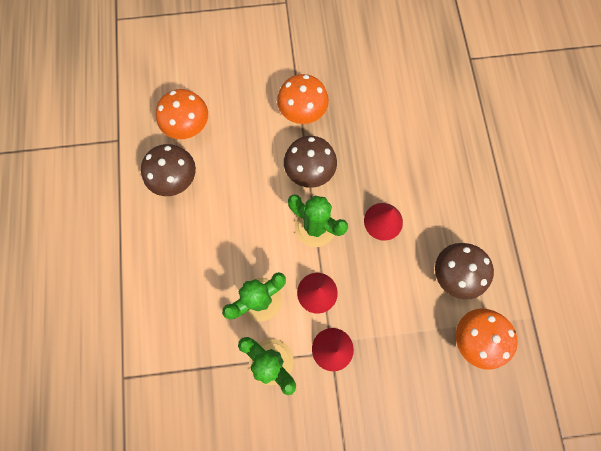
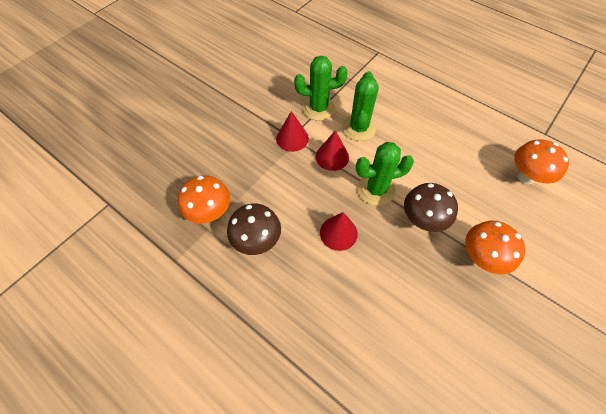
camera: 135 degrees right, 15 degrees down
brown mushroom [141,144,196,196] -> none

